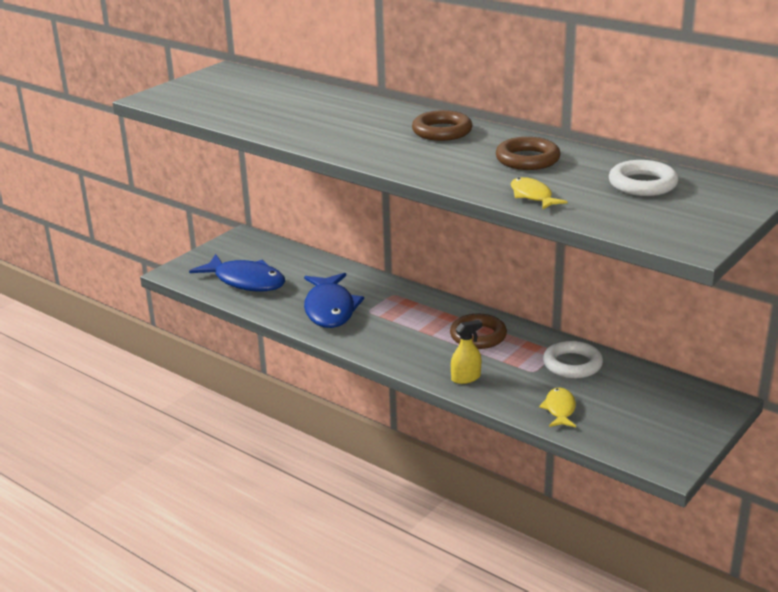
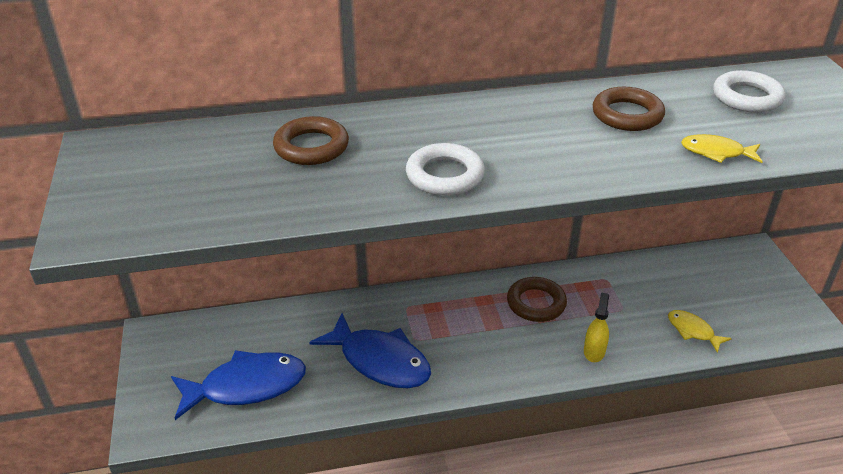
camera: 50 degrees left, 10 degrees up
brown ring [412,110,472,141] -> brown ring moved to [273,116,349,165]
white ring [543,340,603,379] -> white ring moved to [406,143,485,196]

